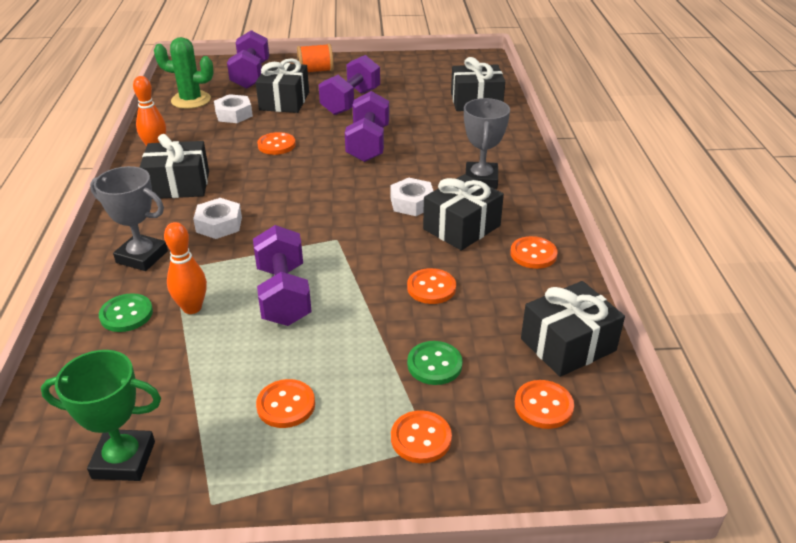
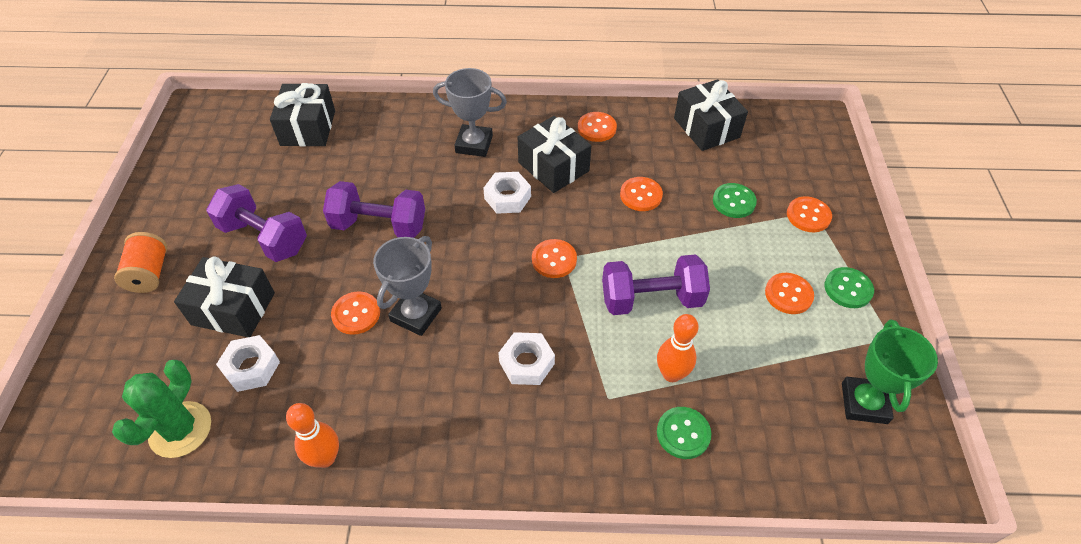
camera: 85 degrees left, 15 degrees up
grey trophy [90,166,168,271] -> grey trophy moved to [373,236,442,336]
black gift [140,134,209,199] -> none
purple dumbbell [227,30,269,89] -> none
orange button [515,380,574,429] -> orange button moved to [532,239,577,278]
none -> green button [824,267,874,308]

